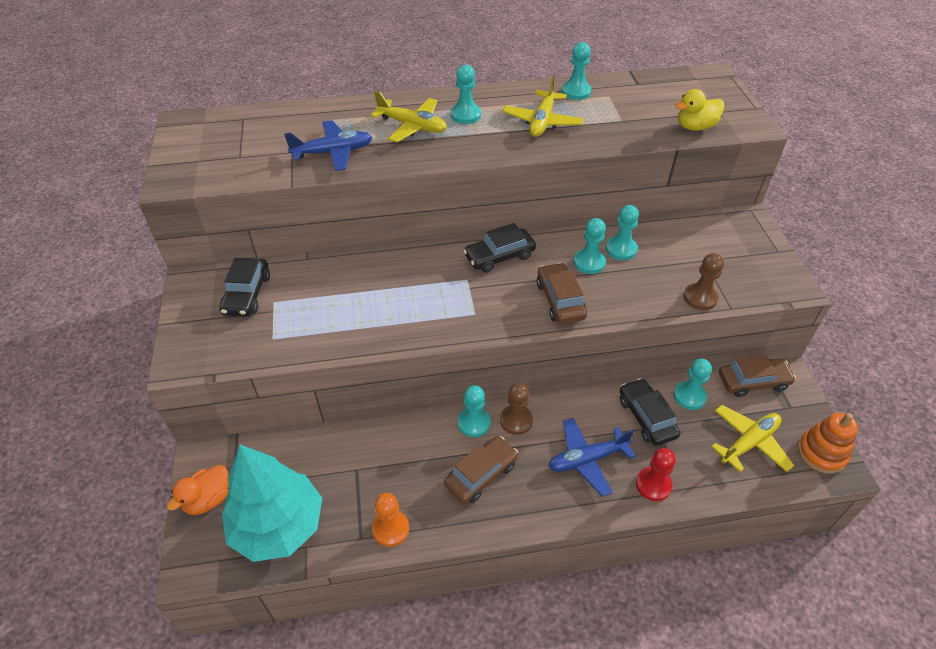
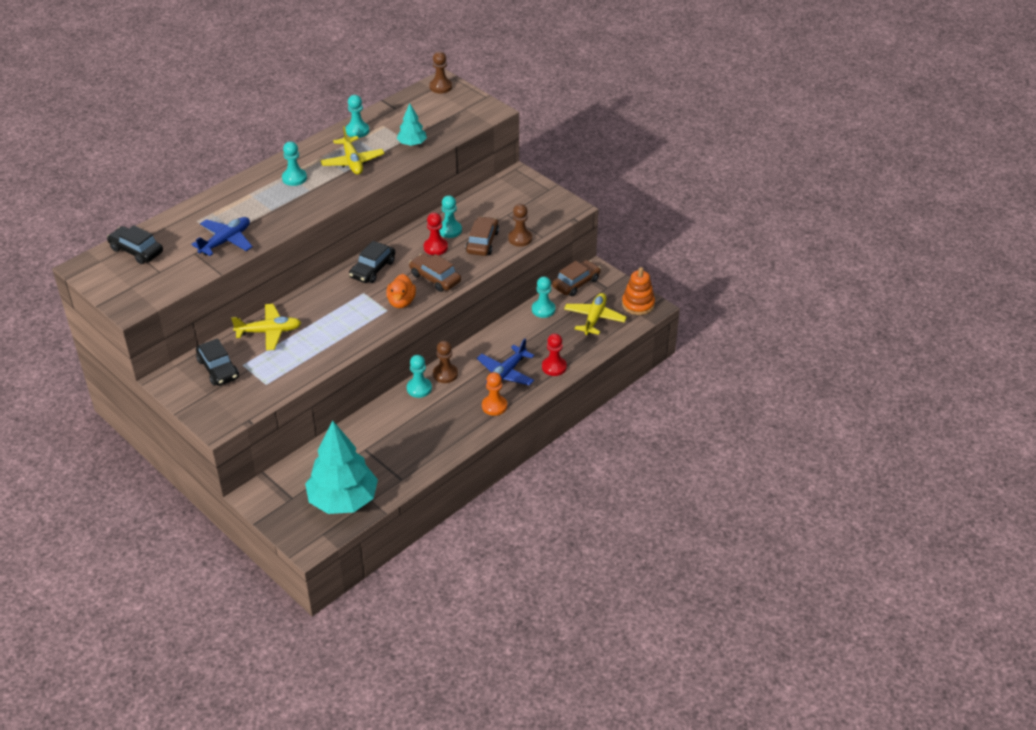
camera: 35 degrees left, 5 degrees down
orange duck [167,465,229,515] -> orange duck moved to [386,274,416,308]
yellow plane [371,91,447,142] -> yellow plane moved to [231,304,301,351]
orange pawn [372,493,409,547] -> orange pawn moved to [482,372,507,416]
brown car [444,436,518,503] -> brown car moved to [466,216,499,256]
turquoise pawn [574,218,606,274] -> red pawn [424,212,448,255]
black car [620,378,680,446] -> black car moved to [107,225,163,264]
yellow duck [675,89,724,131] -> none
none -> turquoise tree [397,103,427,146]
none -> brown pawn [429,52,452,93]

